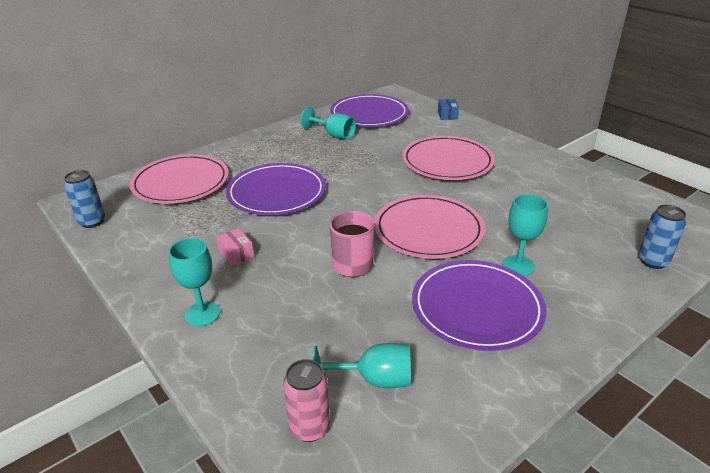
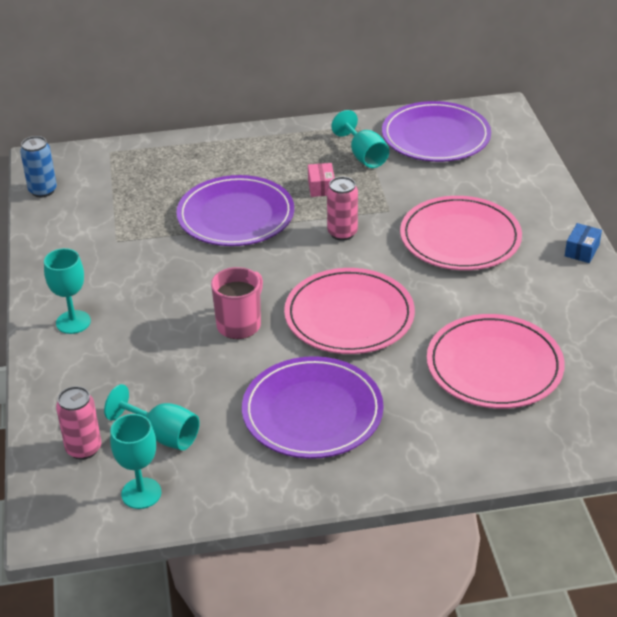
camera: 30 degrees right, 5 degrees up
pink plate [130,154,229,204] -> pink plate moved to [427,314,565,409]
pink box [216,228,254,266] -> pink box moved to [308,163,335,197]
blue box [438,99,459,120] -> blue box moved to [565,223,602,263]
turquoise goblet [502,194,548,276] -> turquoise goblet moved to [110,414,161,509]
blue can [638,205,686,269] -> none
none -> pink can [327,177,358,241]

